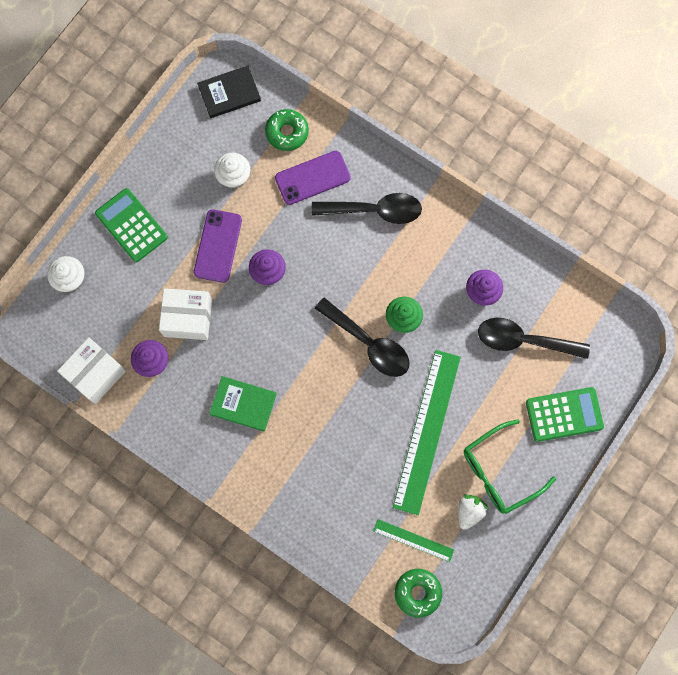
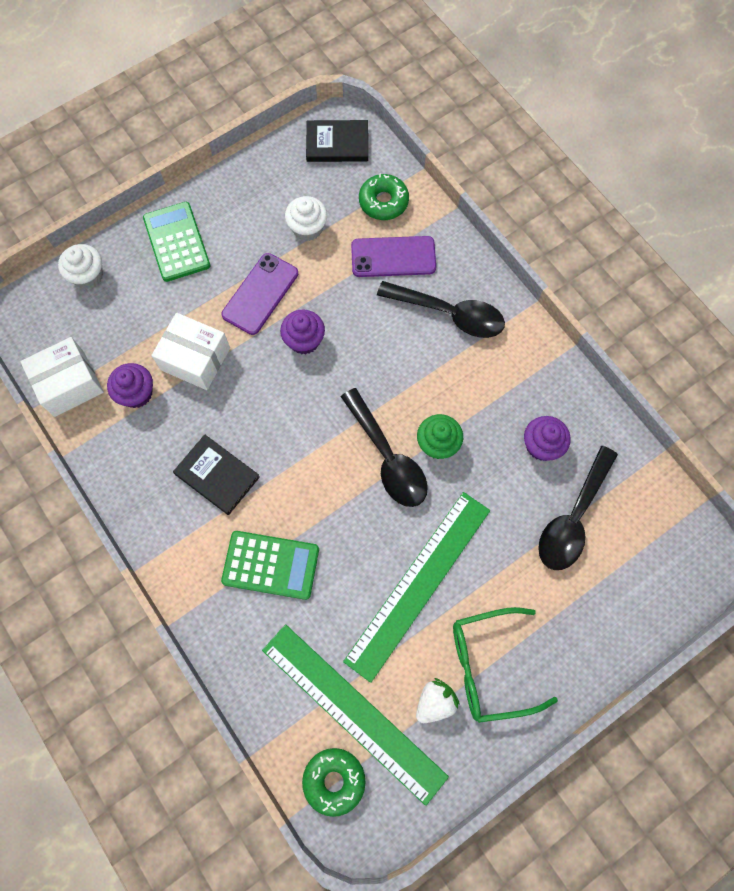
camera: 20 degrees right, 5 degrees down
green book [209,376,277,431] -> black book [173,434,260,515]
green ruler [373,519,454,562] -> green ruler [262,624,449,806], size x2.06
black spoon [478,317,590,359] -> black spoon turned 90 degrees counterclockwise [538,446,618,570]
green calculator [526,387,604,442] -> green calculator moved to [221,531,319,600]

